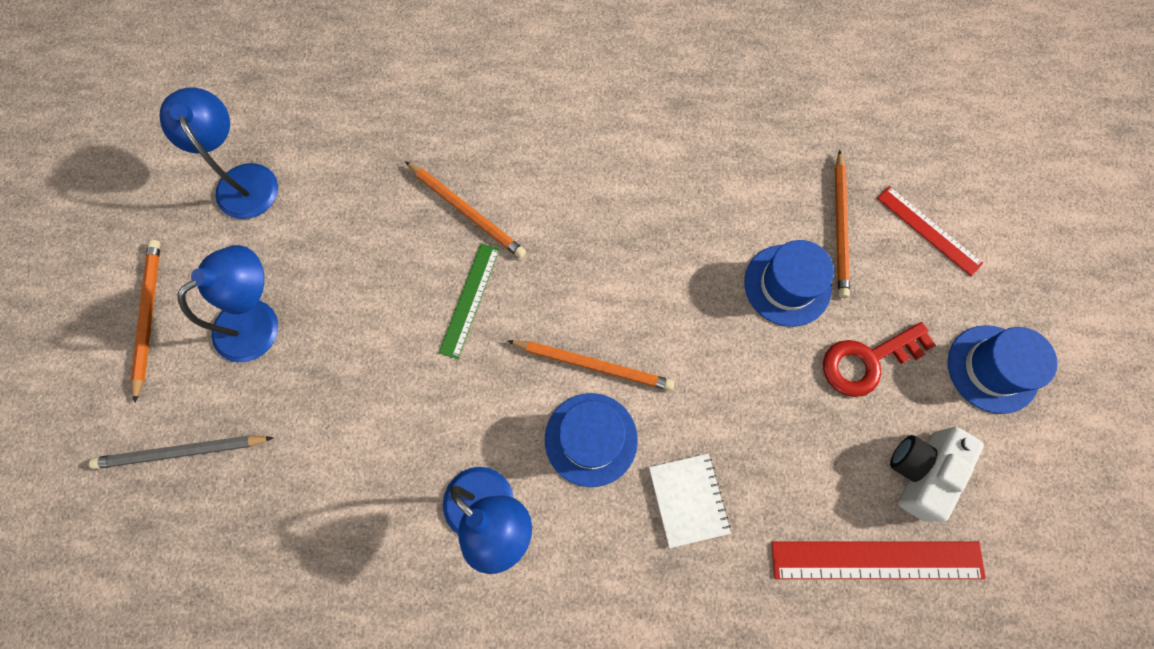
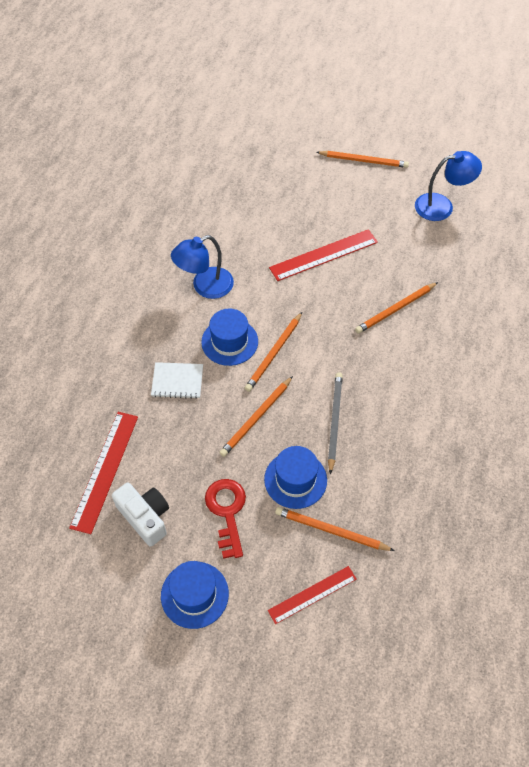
camera: 105 degrees right, 15 degrees down
grey pencil [89,435,273,469] -> grey pencil moved to [328,372,343,474]
blue lamp [177,245,278,362] -> none
green ruler [439,243,500,359] -> none
none -> orange pencil [219,376,293,457]
none -> red ruler [269,229,378,281]

